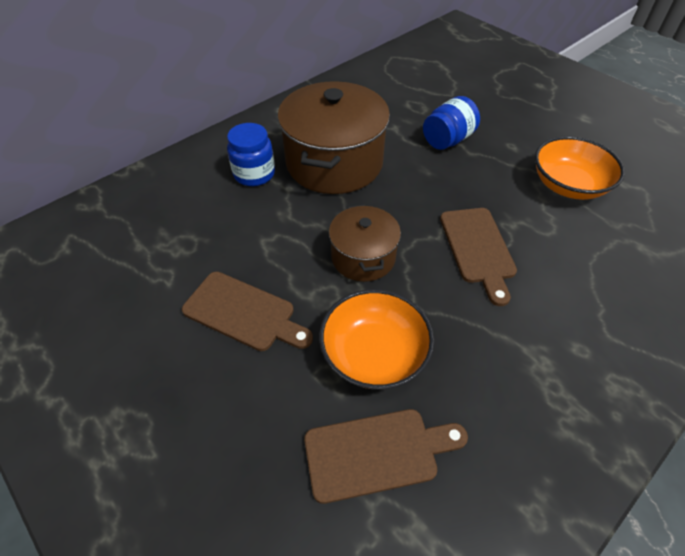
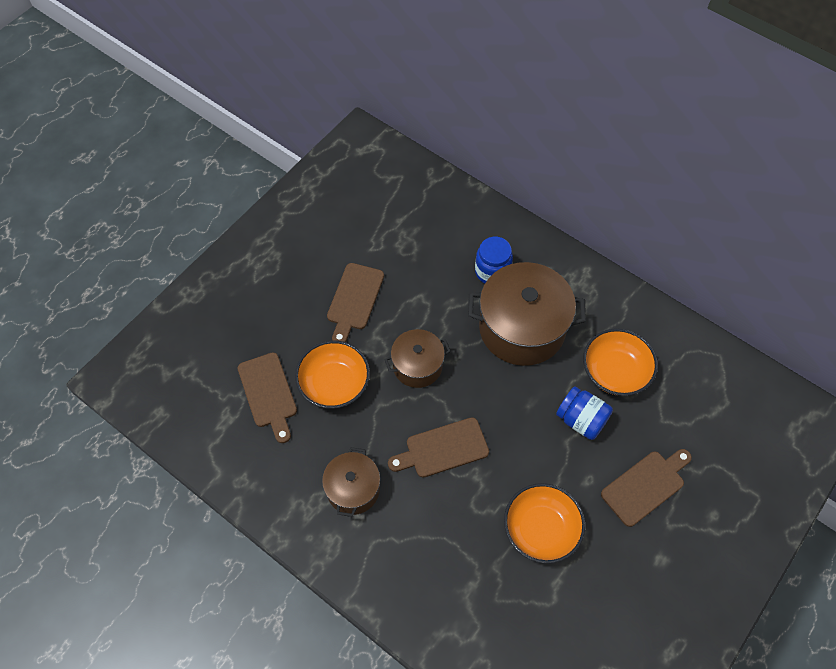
camera: 80 degrees right, 10 degrees up
none -> brown pot [322,447,380,517]
none -> orange bowl [583,329,658,396]
none -> brown cutting board [601,449,692,527]

